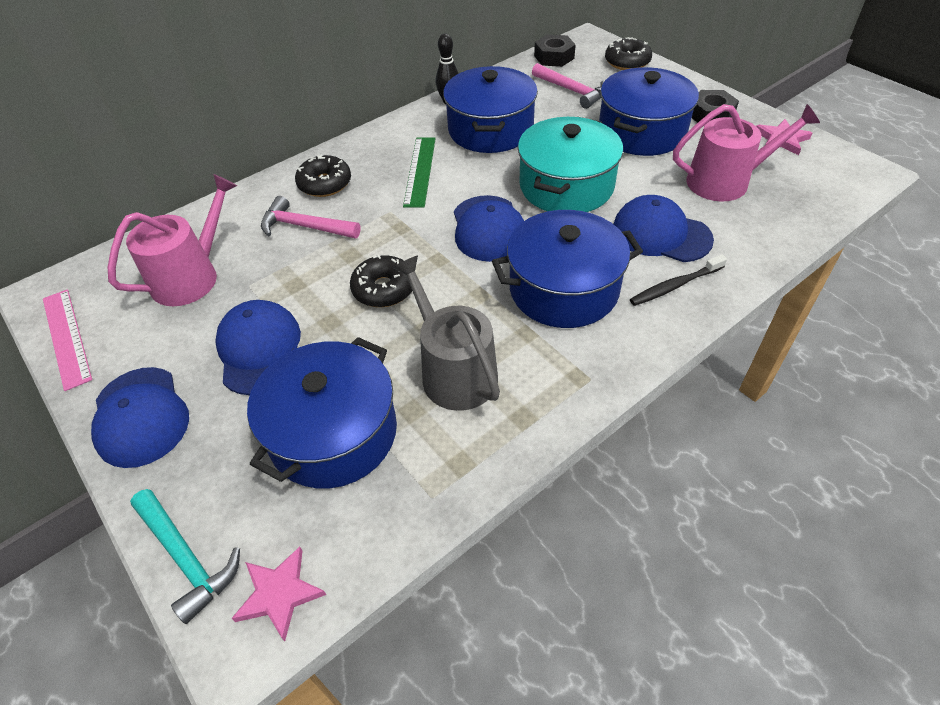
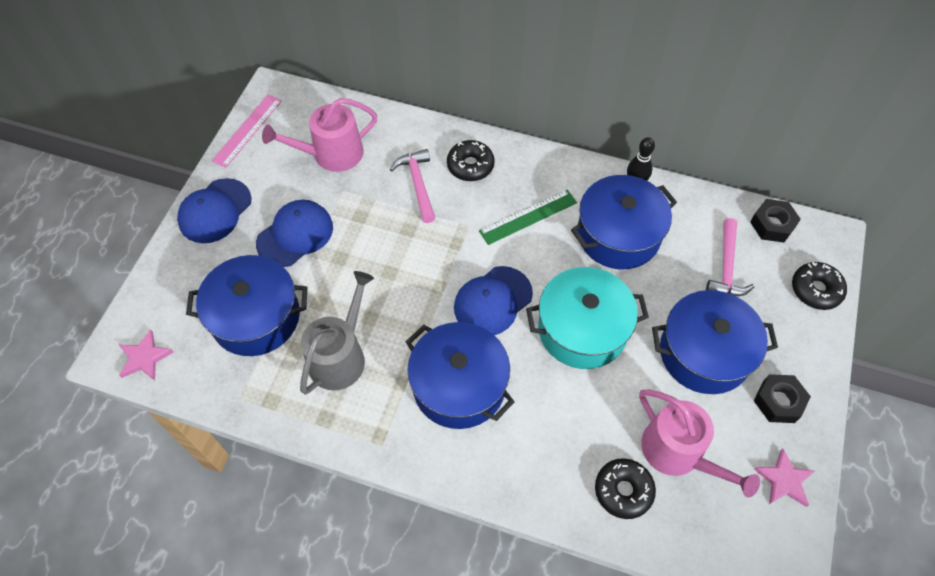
camera: 55 degrees right, 10 degrees up
pink watering can [108,174,237,306] -> pink watering can turned 150 degrees clockwise [262,98,377,172]
turquoise hammer [130,489,240,624] -> none
black donut [350,254,412,307] -> black donut moved to [595,458,656,519]
blue cap [614,195,714,262] -> none
black toothbrush [630,254,727,306] -> none

